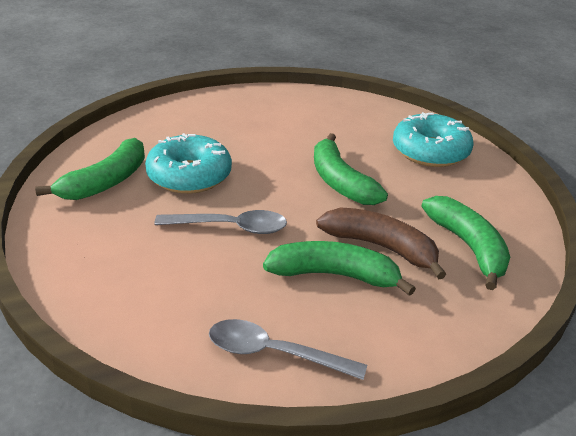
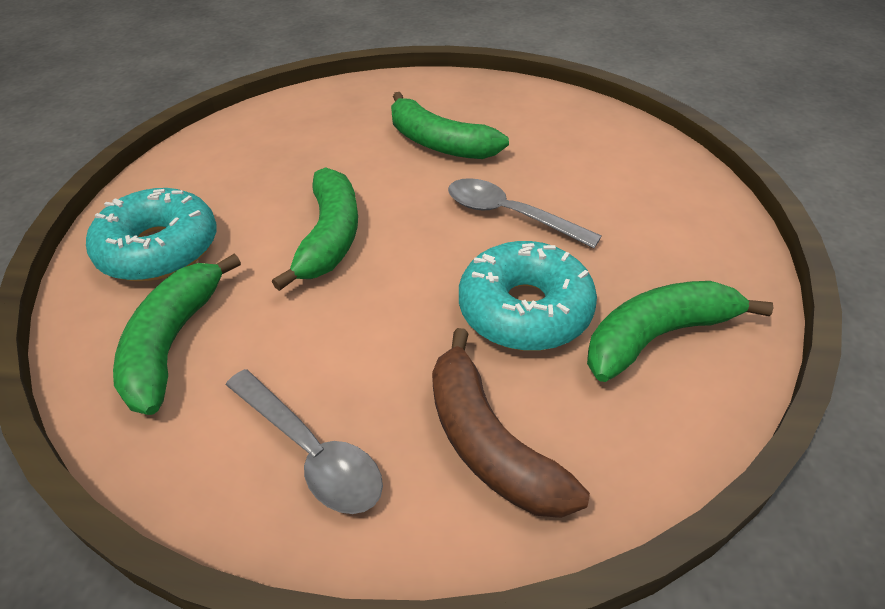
camera: 150 degrees left, 10 degrees up
grey spoon [209,319,367,380] -> grey spoon moved to [226,369,383,514]
brown banana [316,208,447,279] -> brown banana moved to [432,328,590,518]
green banana [422,196,510,290] -> green banana moved to [113,254,241,415]

